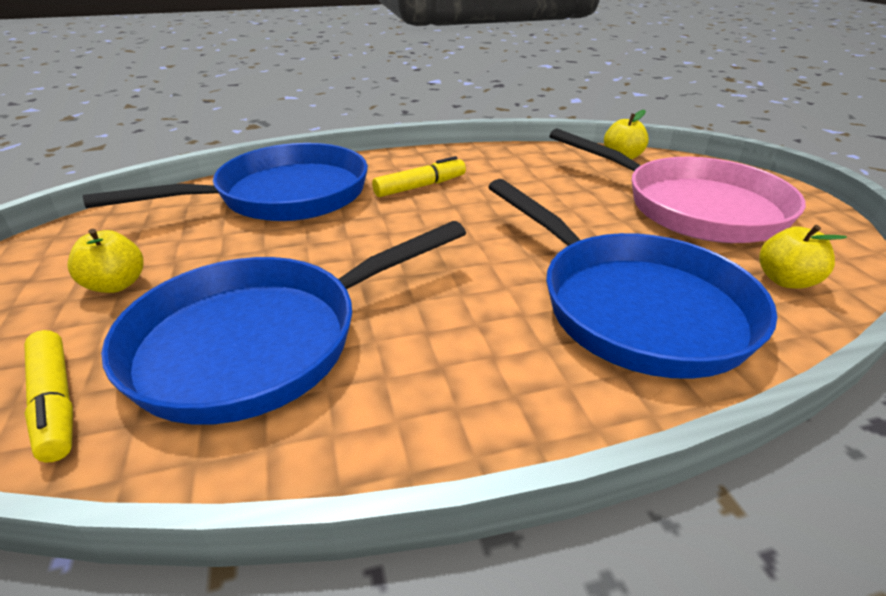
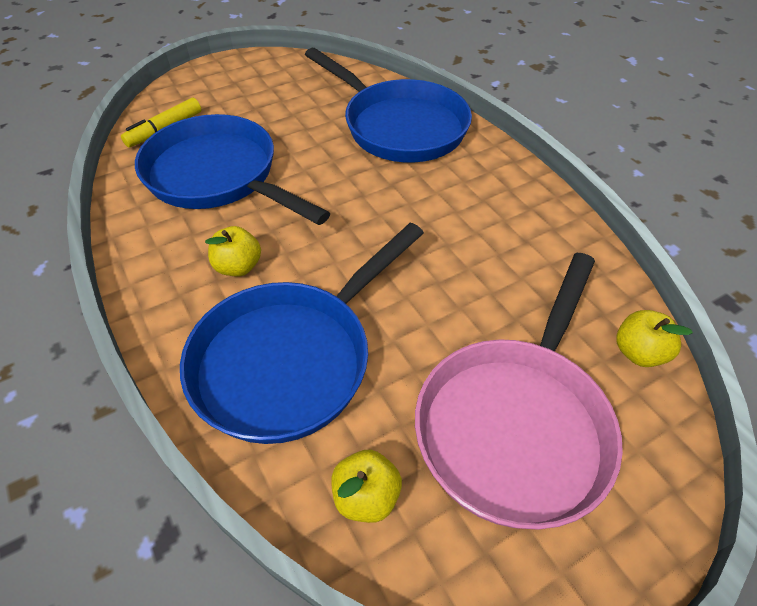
camera: 75 degrees right, 15 degrees up
yellow apple [67,229,144,293] -> yellow apple moved to [205,226,261,277]
yellow marker [372,156,466,197] -> none

